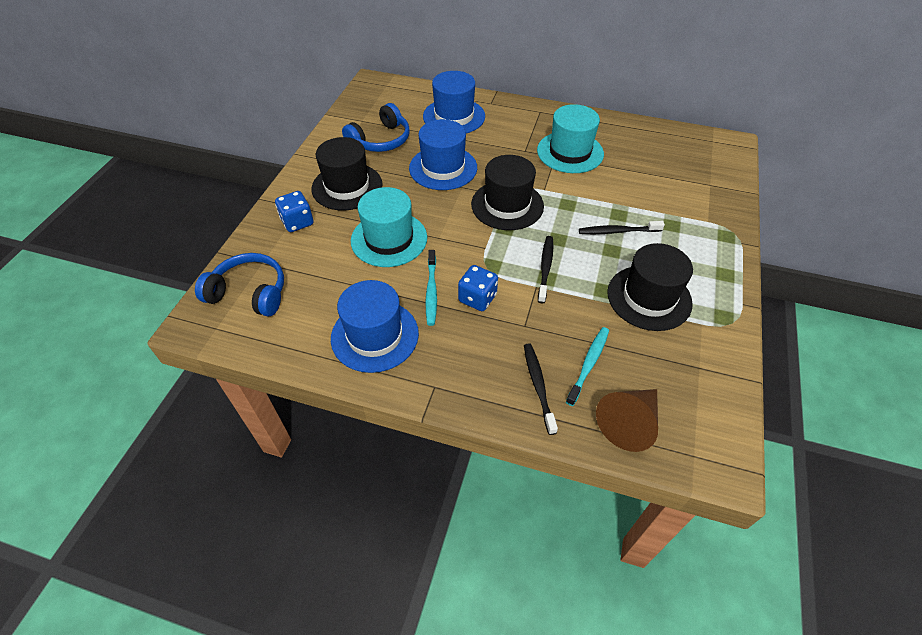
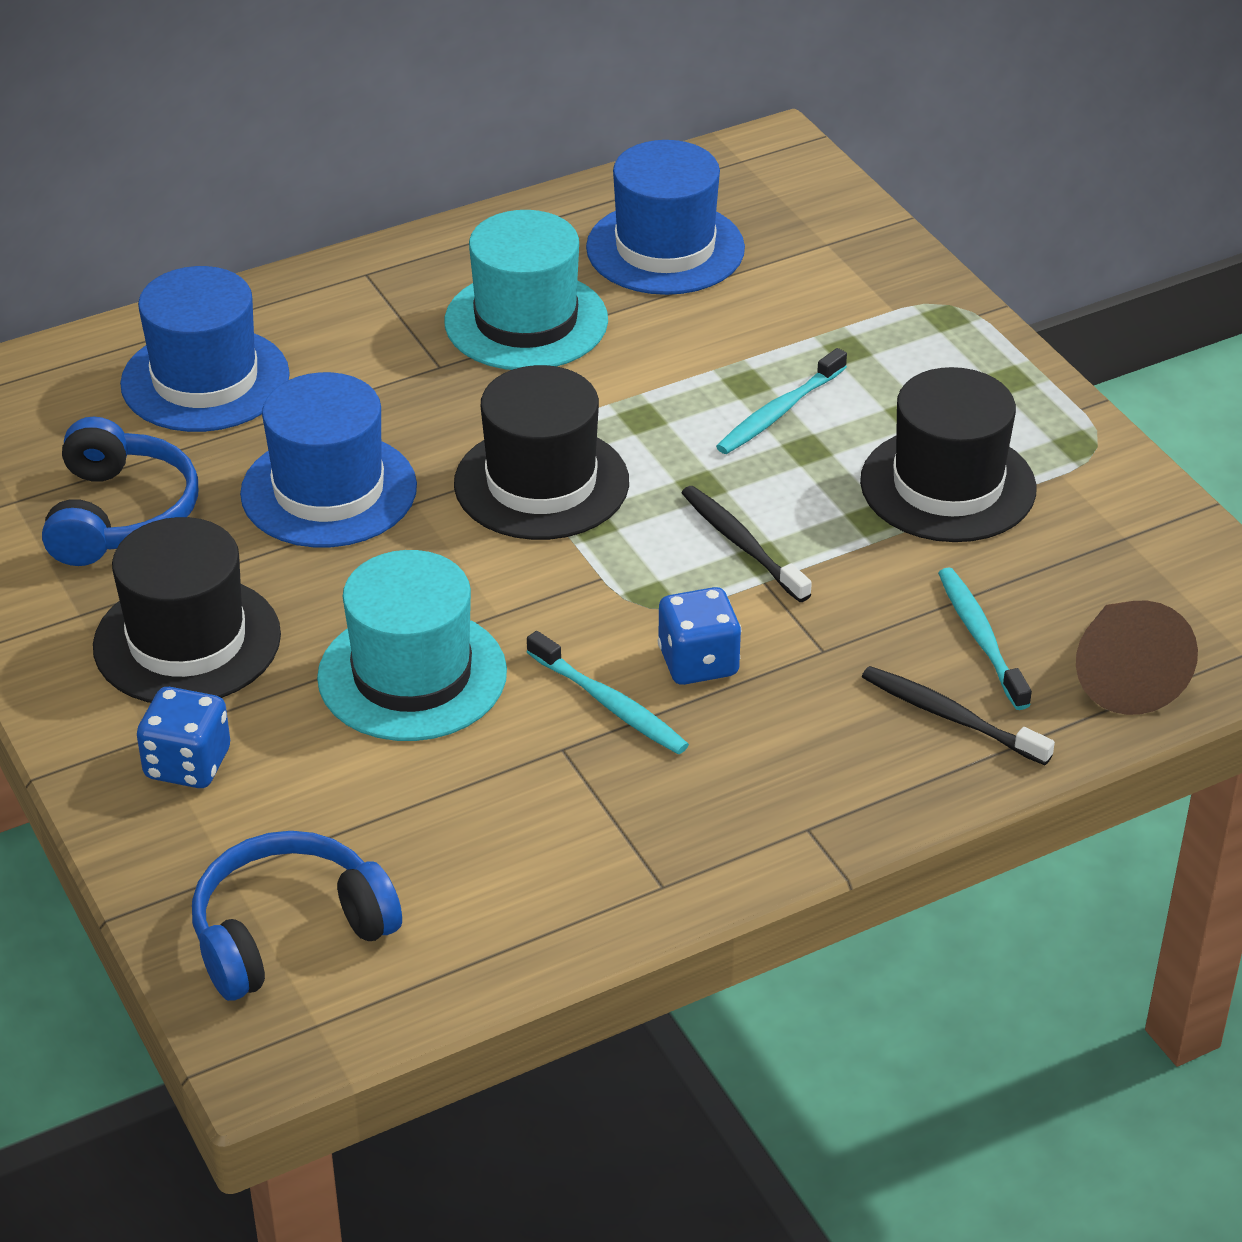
camera: 45 degrees left, 10 degrees down
blue hat [331,280,419,373] -> blue hat moved to [586,140,745,295]
black toothbrush [579,221,665,234] -> turquoise toothbrush [716,348,847,454]

